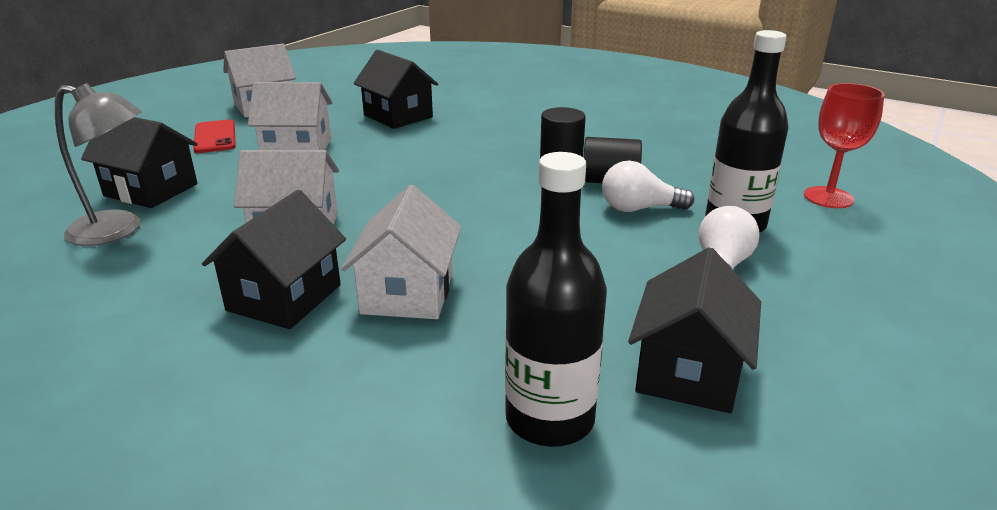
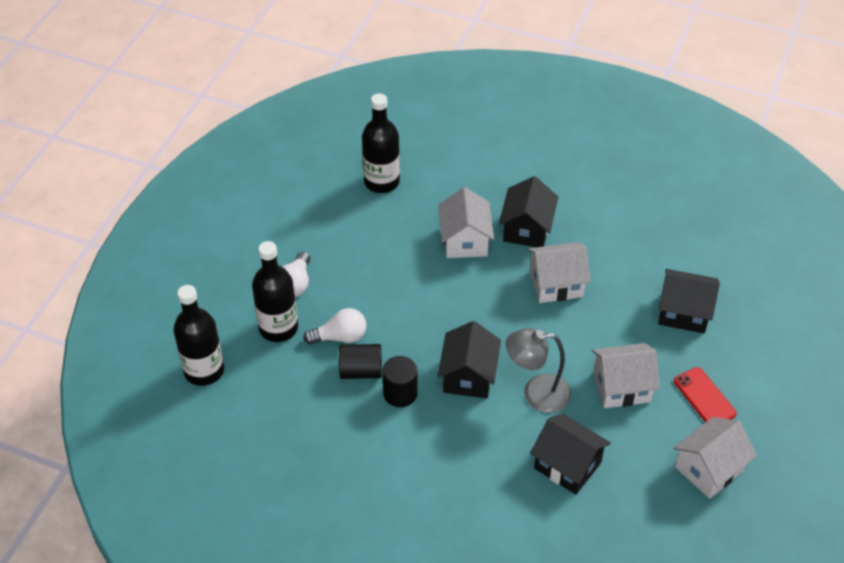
camera: 170 degrees right, 20 degrees up
grey lamp [55,83,142,246] -> grey lamp moved to [506,328,571,413]
black house [628,247,761,413] -> black house moved to [437,321,501,399]
red goblet [804,83,885,208] -> black bottle [173,285,224,386]

